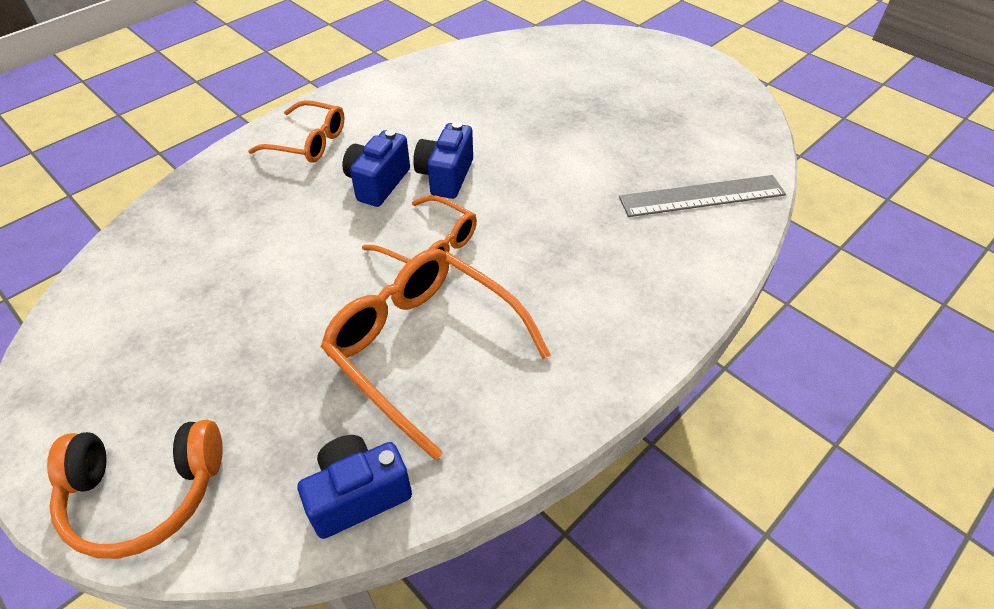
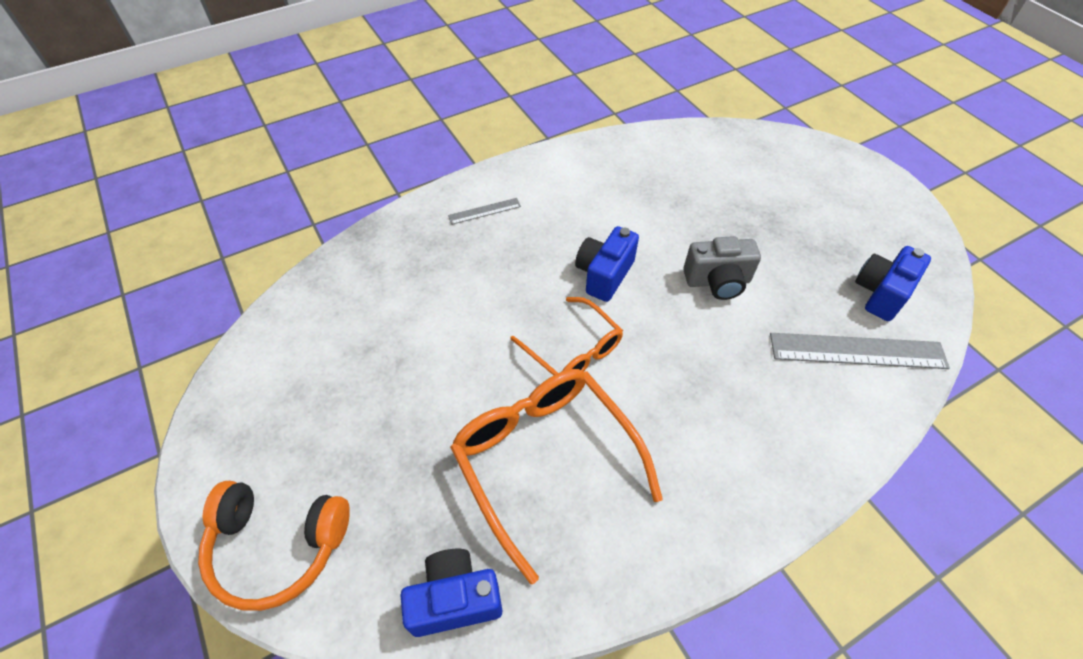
camera: 15 degrees right, 5 degrees up
orange glasses [248,100,345,163] -> grey ruler [448,198,521,225]
blue camera [342,130,410,207] -> blue camera moved to [855,246,931,321]
none -> grey camera [683,236,761,300]

